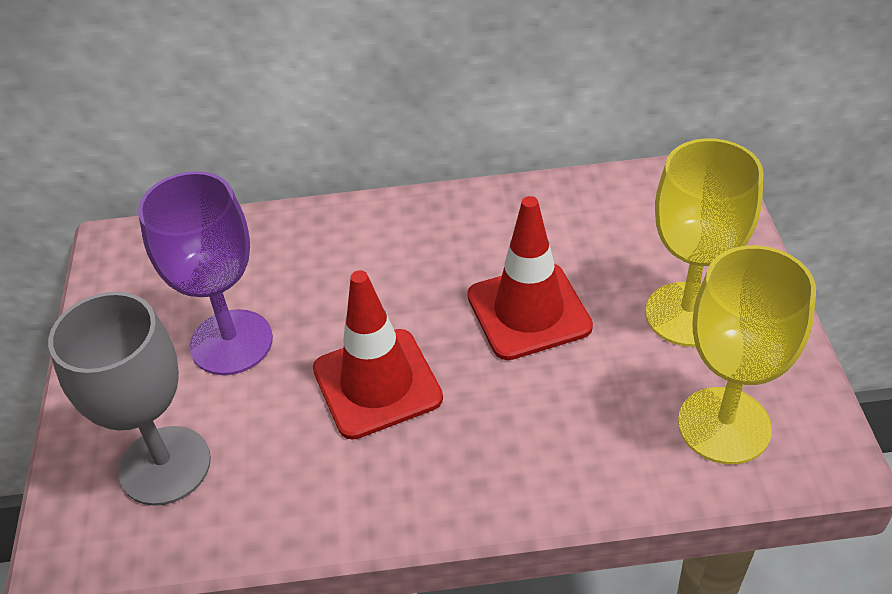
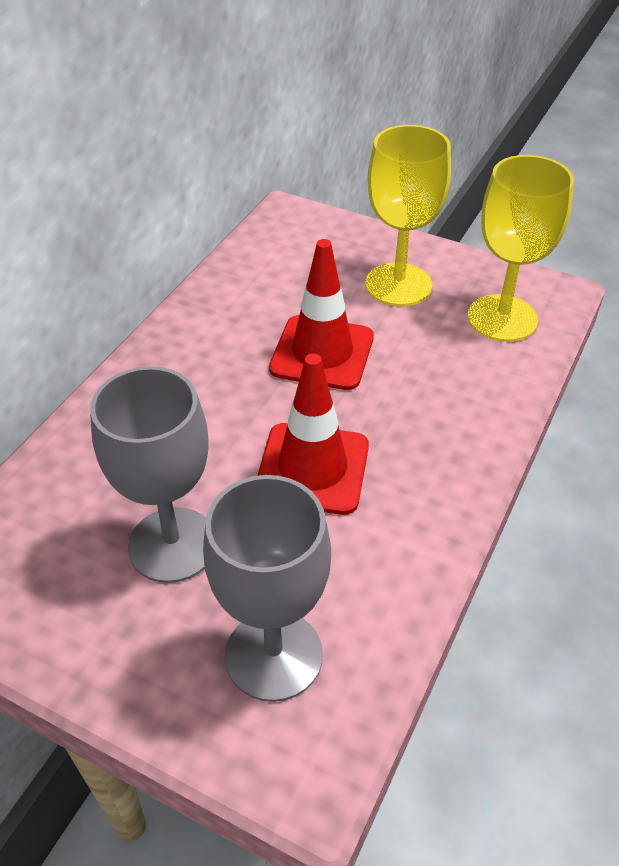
camera: 60 degrees left, 0 degrees up
purple goblet [138,171,273,375] -> grey goblet [90,366,208,583]

